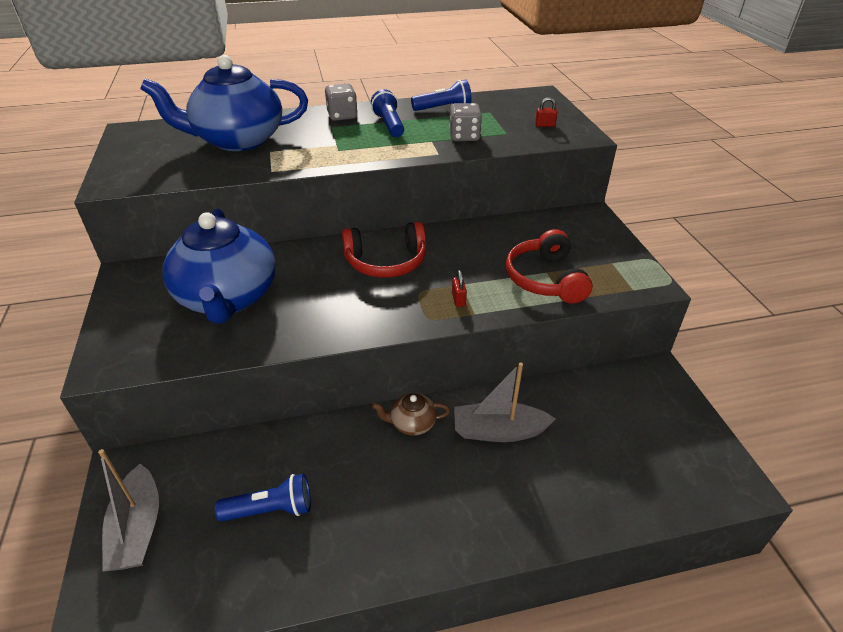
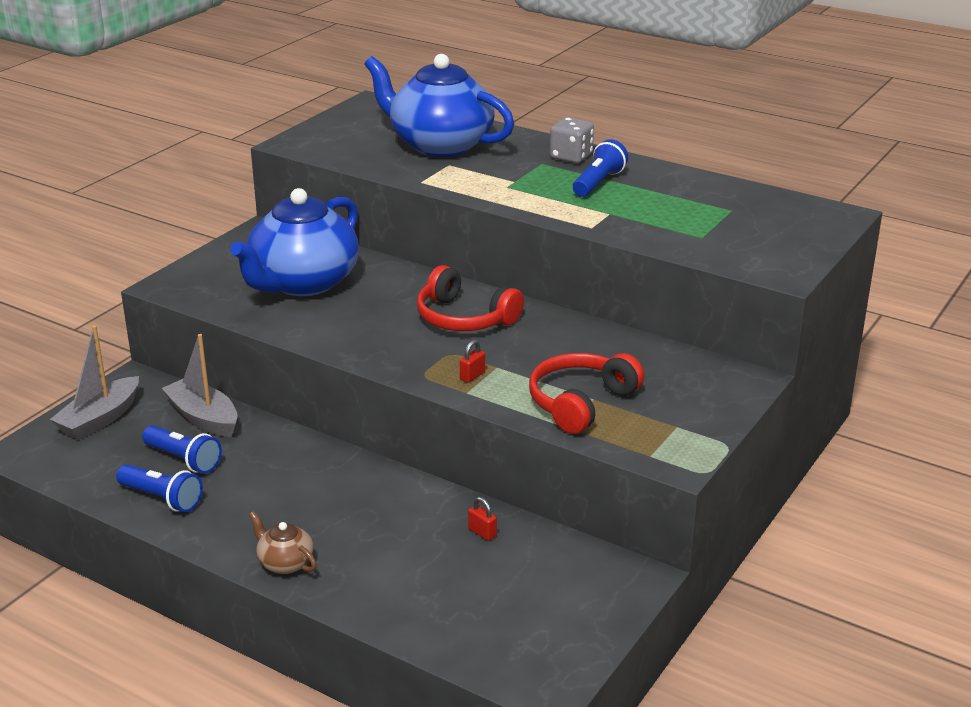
camera: 45 degrees right, 10 degrees down
brown teapot [372,393,450,436] -> brown teapot moved to [249,511,317,574]
blue flashlight [411,80,472,111] -> blue flashlight moved to [116,464,203,512]
grey dice [449,103,482,141] -> none
grey boat [454,363,556,442] -> grey boat moved to [162,334,238,437]
red padlock [535,97,557,127] -> red padlock moved to [468,497,497,541]

